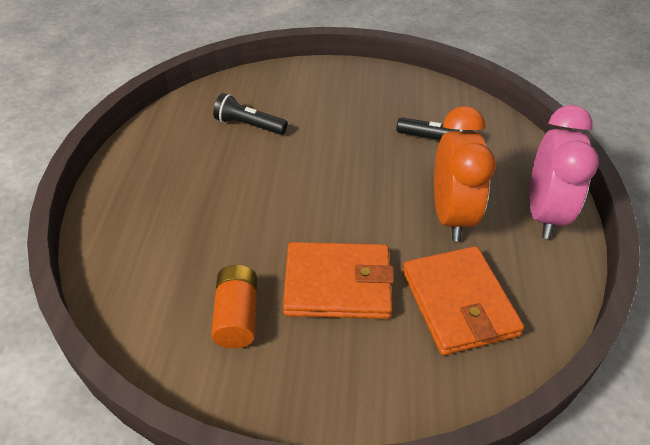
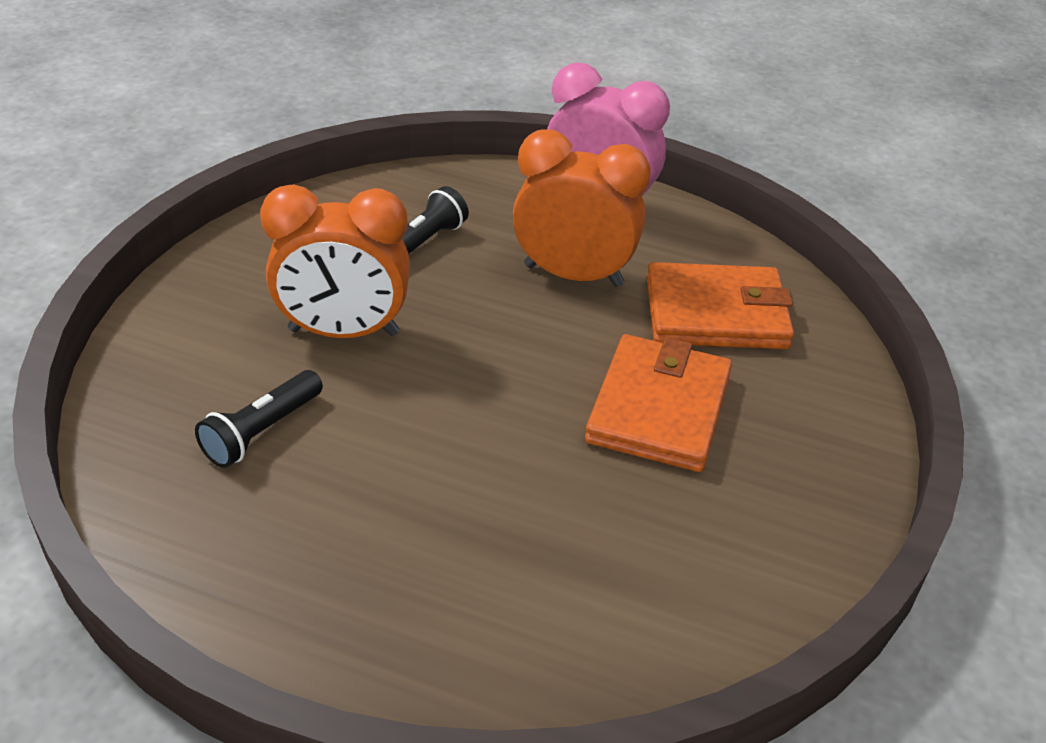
camera: 75 degrees left, 5 degrees down
orange battery [211,265,257,348] -> none
none -> orange clock [260,185,410,338]

